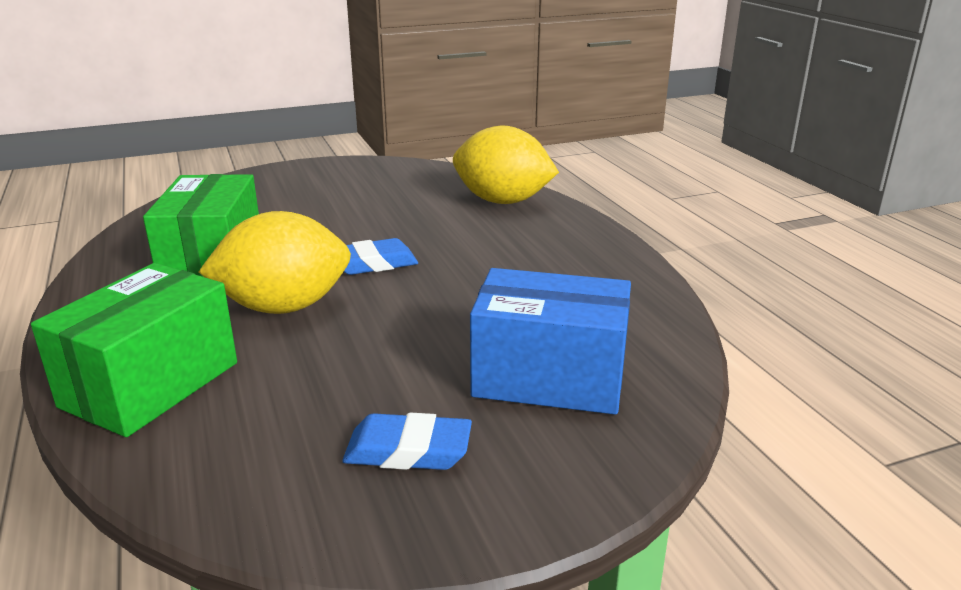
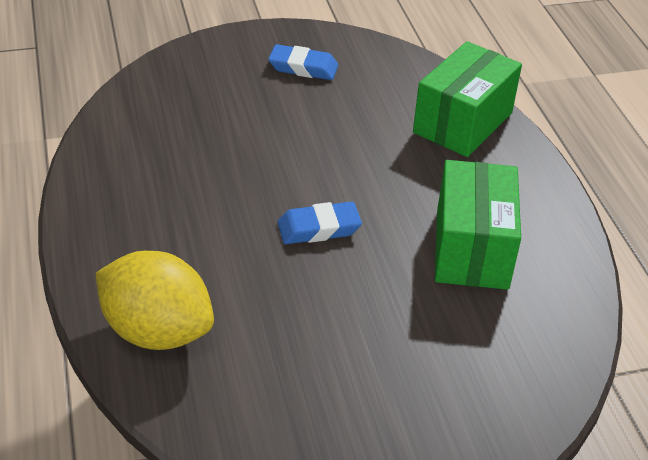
camera: 175 degrees left, 15 degrees up
yellow lemon [199,211,351,314] -> none
blue box [470,268,631,415] -> none

